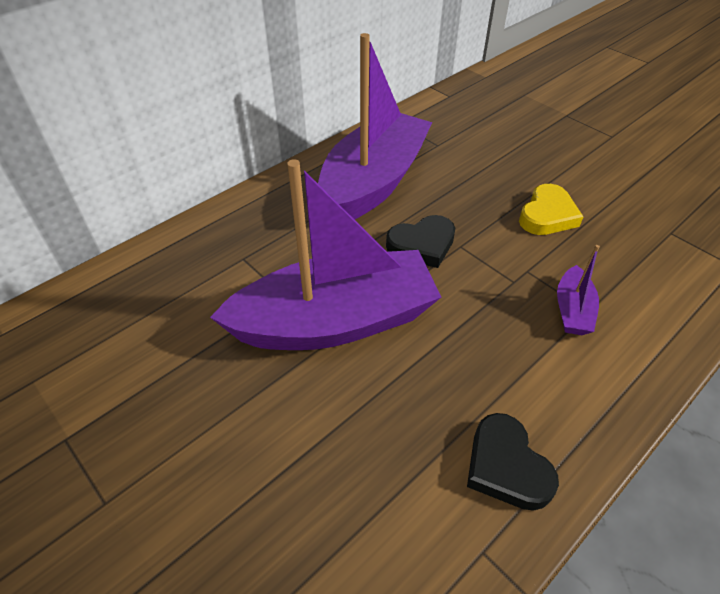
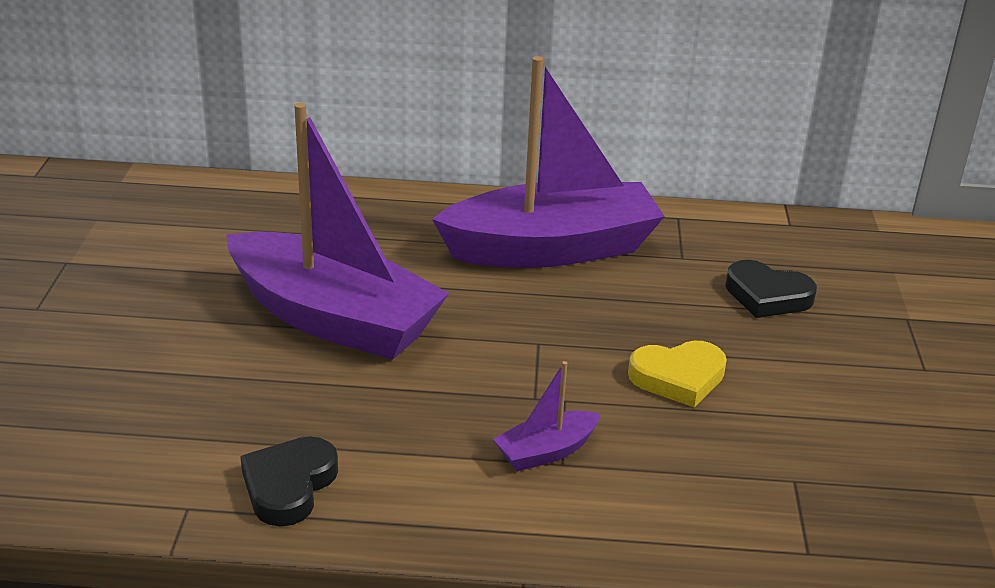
camera: 45 degrees right, 15 degrees down
black heart [386,215,455,268] -> black heart moved to [725,260,817,318]

